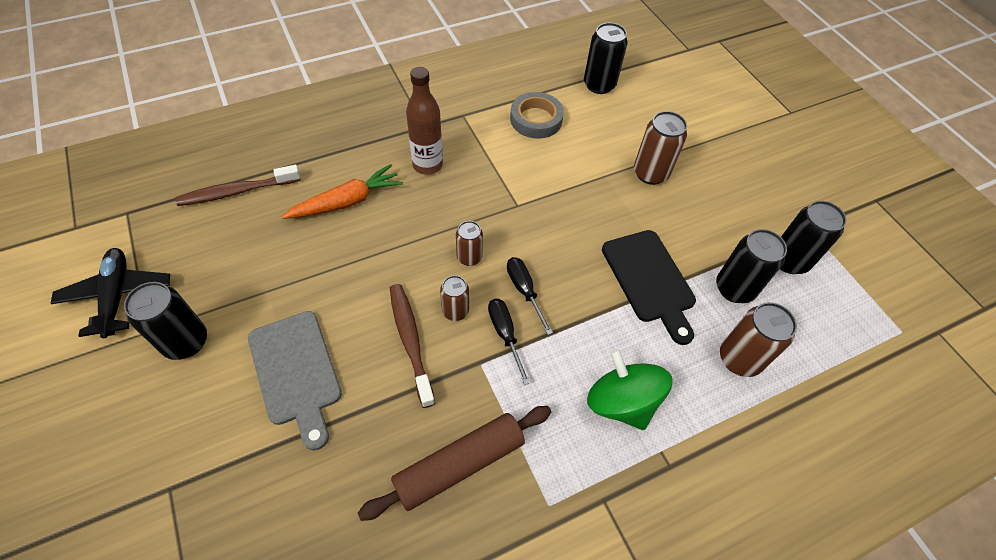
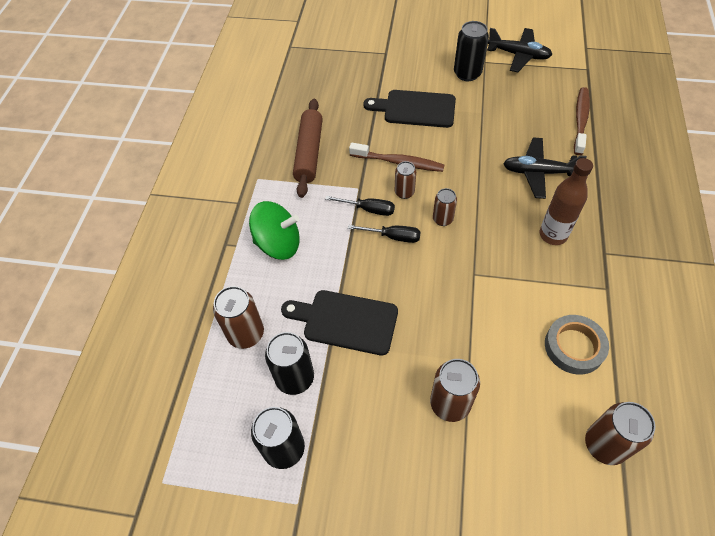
camera: 130 degrees right, 0 degrees up
grey cutting board [248,311,342,450] -> black cutting board [363,90,456,128]
orange carrot [282,164,403,219] -> black plane [503,138,587,199]
black can [584,23,628,94] -> brown can [585,402,655,465]

